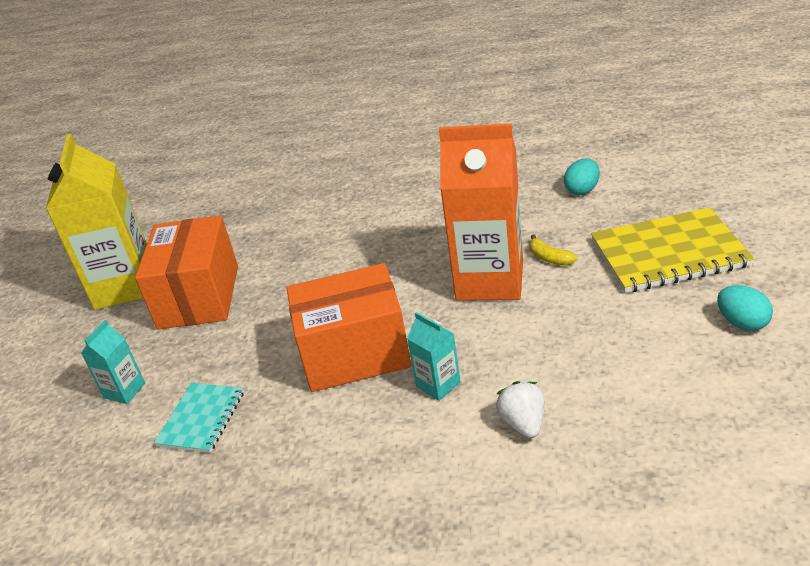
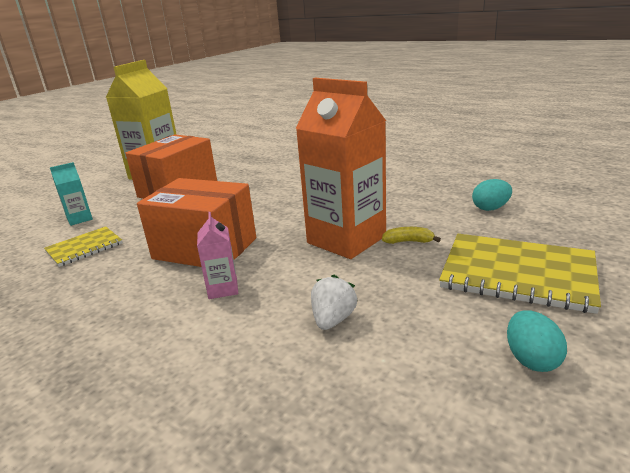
camera: 30 degrees right, 10 degrees down
turquoise notebook [154,383,244,453] -> yellow notebook [44,226,123,267]
turquoise carton [407,312,461,401] -> pink carton [197,212,238,299]
white strawberry [496,381,544,438] -> white strawberry moved to [311,274,357,330]
yellow banana [530,235,577,266] -> yellow banana turned 105 degrees clockwise [382,227,441,244]

